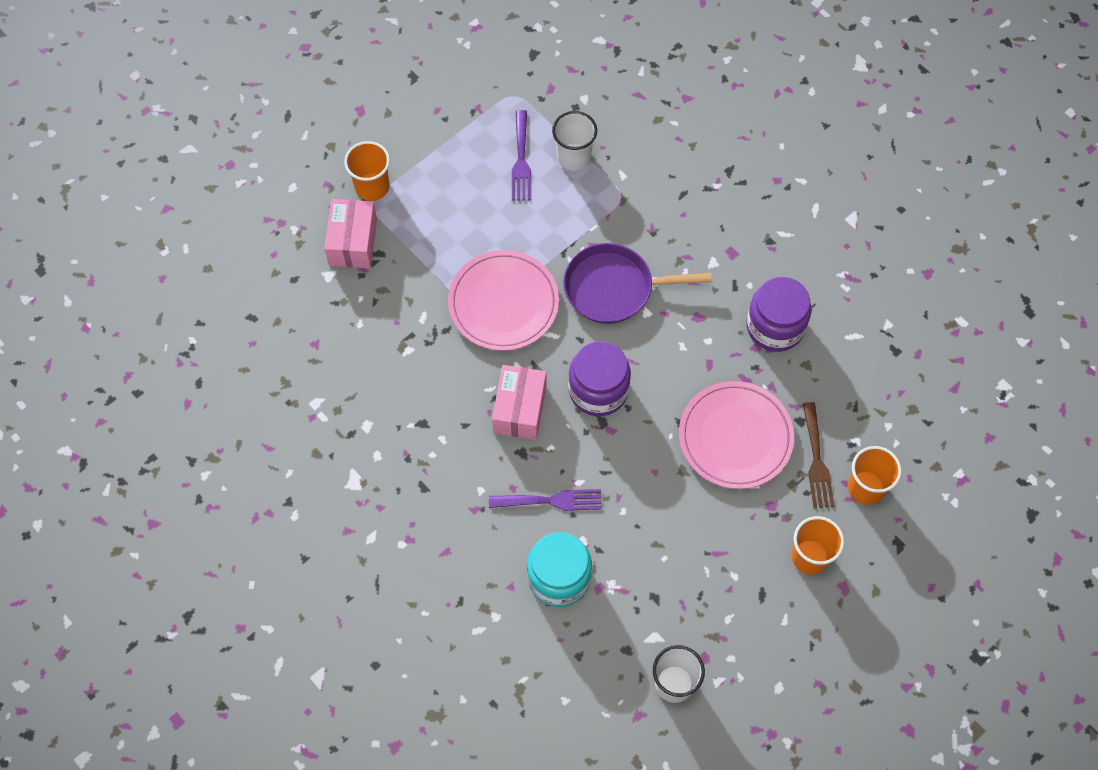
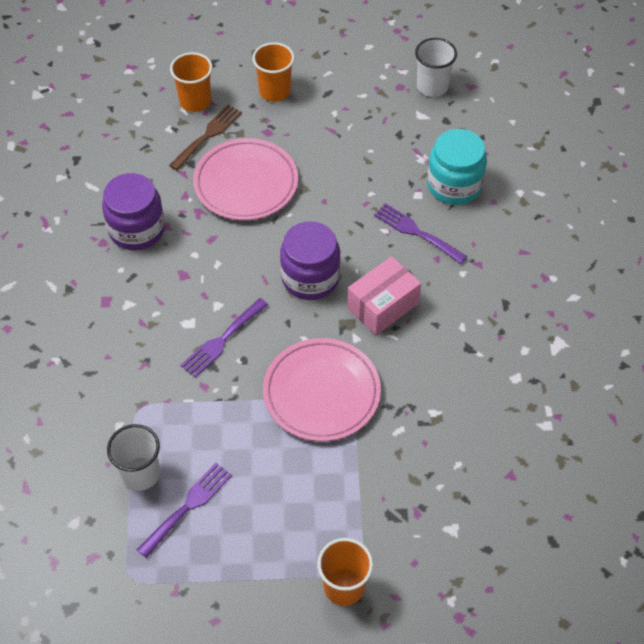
camera: 140 degrees left, 10 degrees down
pink box [324,199,377,268] -> none
purple pan [563,243,712,324] -> purple fork [180,298,268,377]

